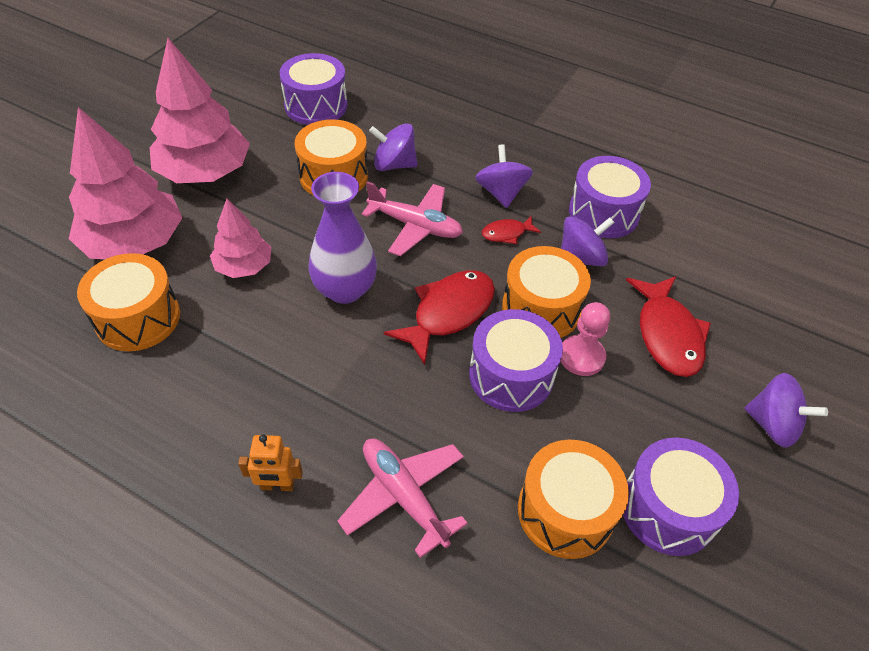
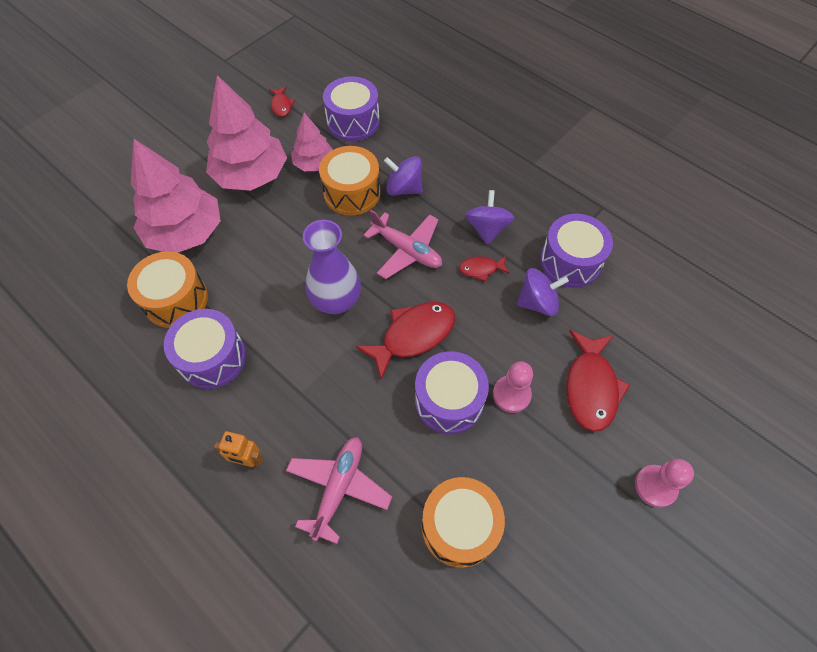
camera: 15 degrees right, 10 degrees up
pink tree [210,199,271,278] -> pink tree moved to [291,113,333,171]
pink plane [337,438,468,558] -> pink plane turned 45 degrees clockwise [286,437,392,544]
orange drum [502,246,591,338] -> none
purple drum [623,437,739,556] -> purple drum moved to [164,309,246,389]
purple spinning top [744,373,828,448] -> pink pawn [635,459,694,508]
none -> red fish [269,87,295,117]

